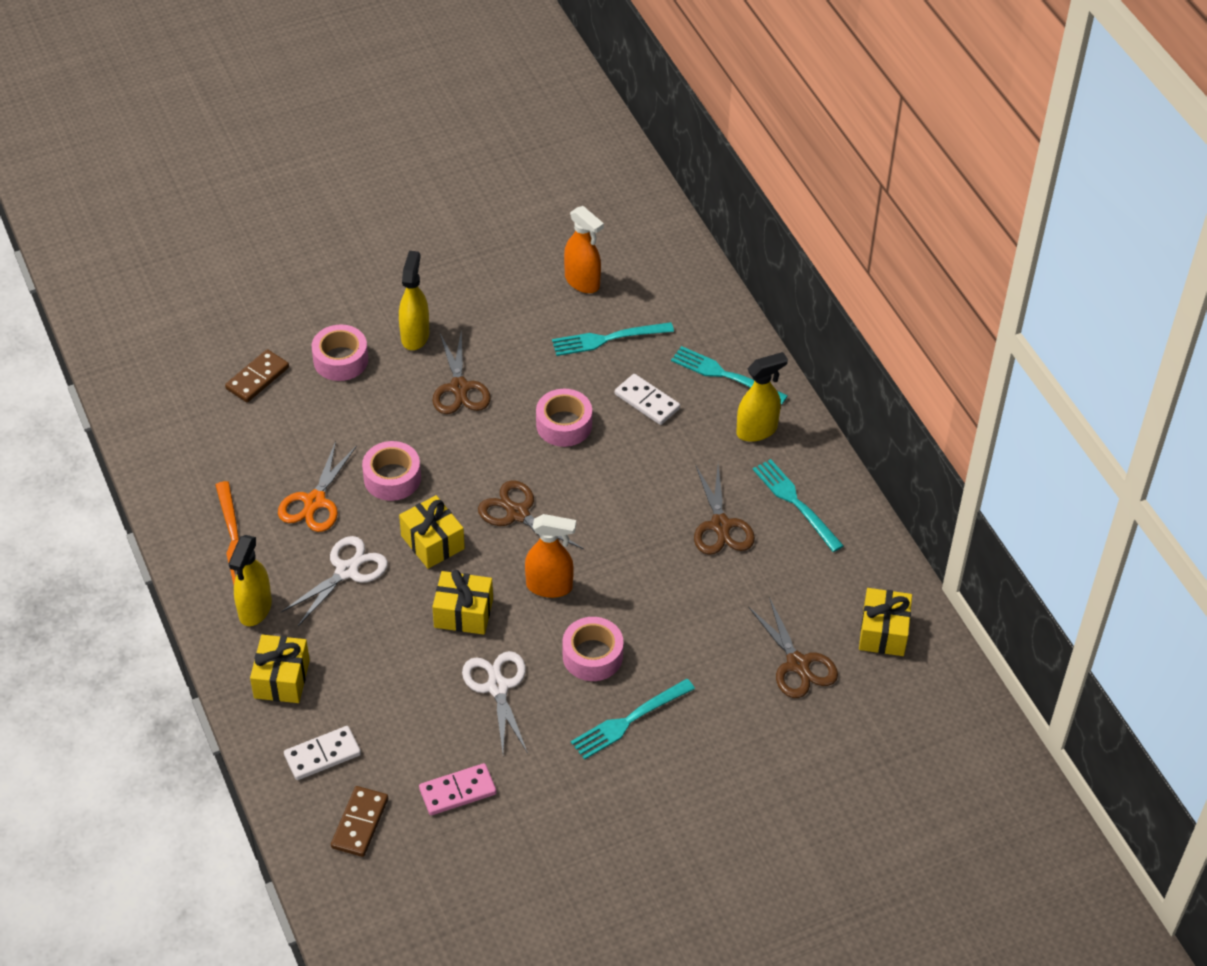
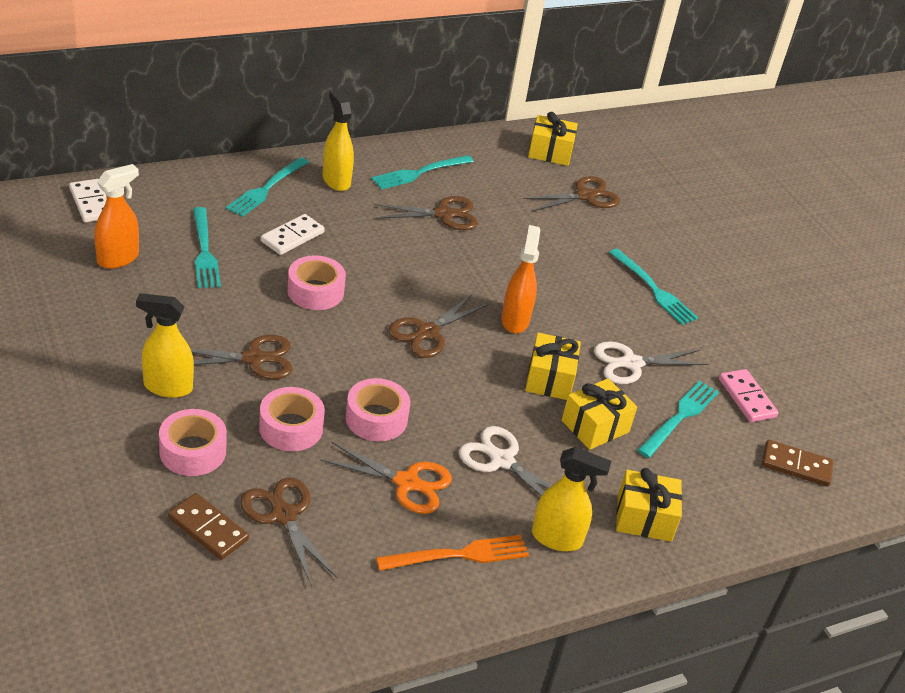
camera: 95 degrees left, 10 degrees down
white domino [284,726,361,780] -> white domino moved to [69,179,107,222]
yellow gift [399,495,465,569] -> yellow gift moved to [562,378,637,450]
pink tape [563,617,623,681] -> pink tape moved to [259,387,325,451]
none -> brown scissors [240,478,337,587]
none -> turquoise fork [638,381,719,458]

